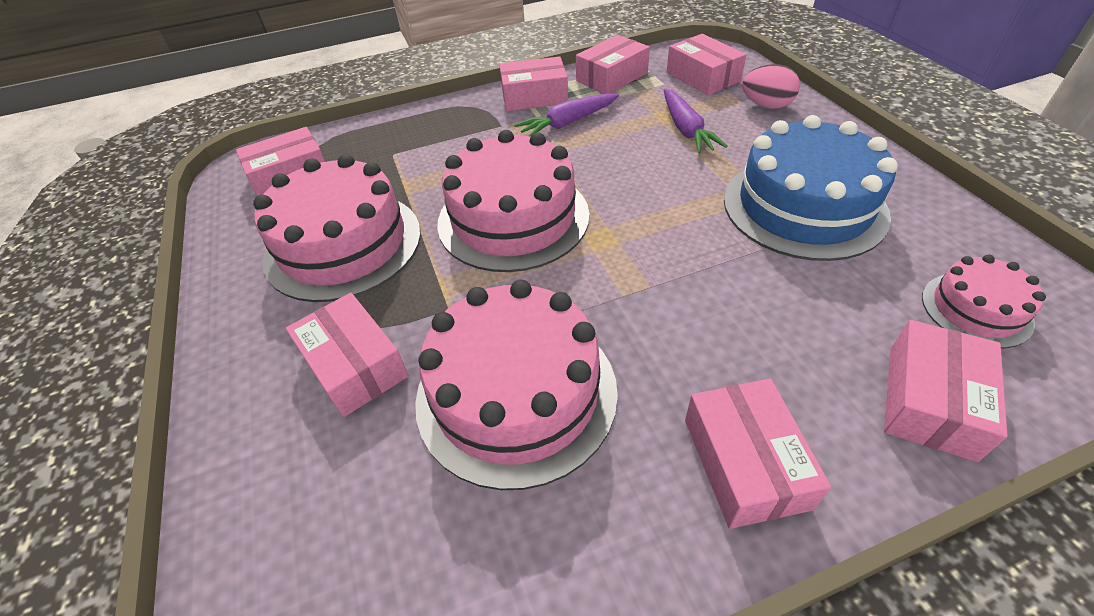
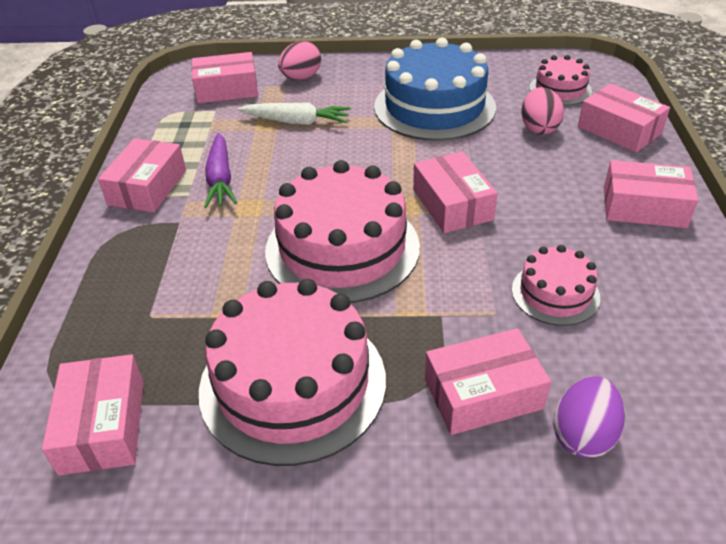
camera: 70 degrees left, 5 degrees down
pink cake [415,280,618,490] -> pink cake [512,245,600,326], size x0.52
pink box [576,35,650,94] -> pink box moved to [413,152,498,233]
purple carrot [664,89,728,153] -> white carrot [238,103,351,125]
none -> pink egg [521,87,564,135]
none -> purple egg [553,376,625,458]

